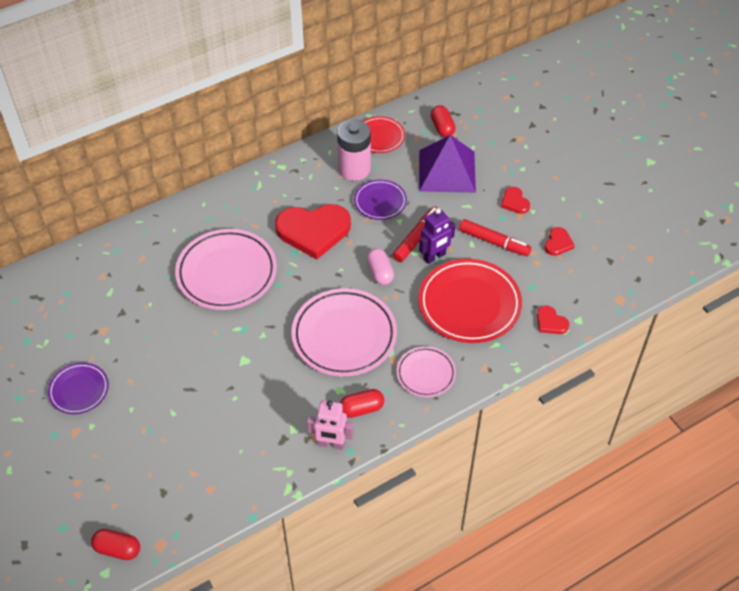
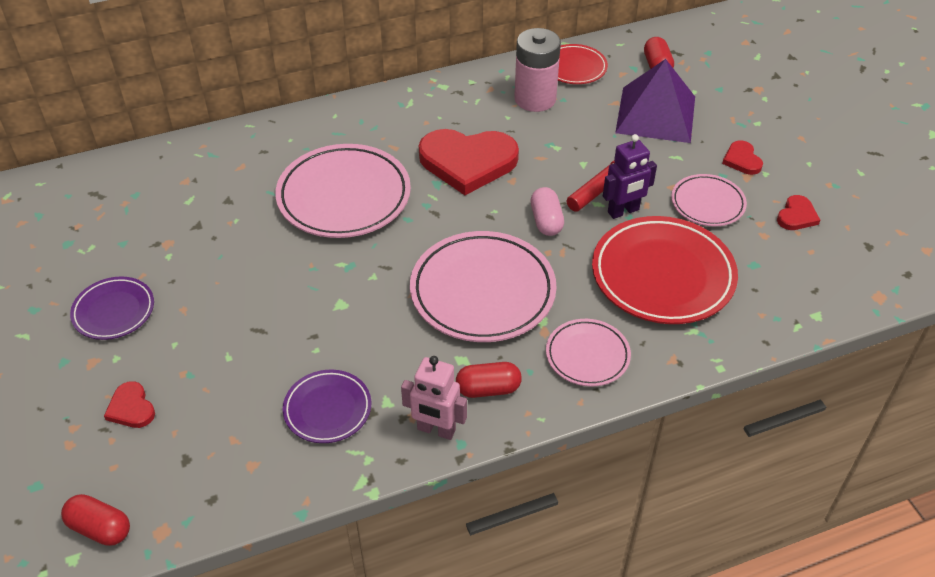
camera: 10 degrees right, 5 degrees down
purple plate [354,180,407,220] -> purple plate moved to [283,370,371,443]
red marker [459,219,531,256] -> pink plate [671,174,747,226]
red heart [537,305,569,334] -> red heart moved to [104,381,155,428]

